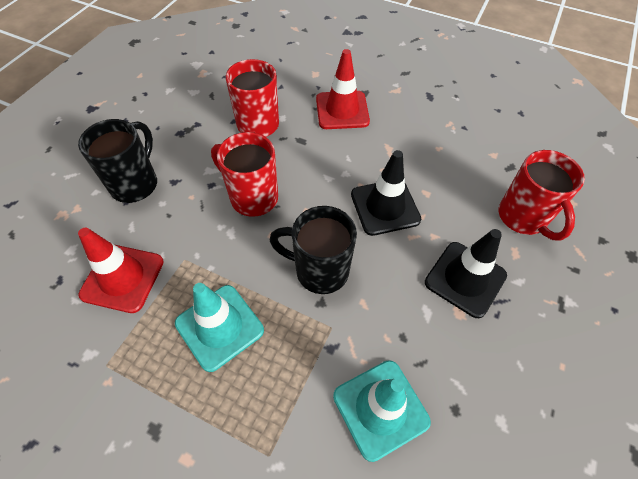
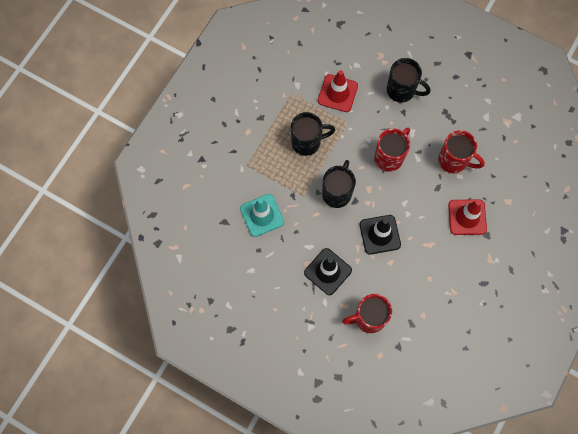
camera: 95 degrees right, 15 degrees up
turquoise traffic cone [175,283,264,372] -> black mug [291,112,335,156]

